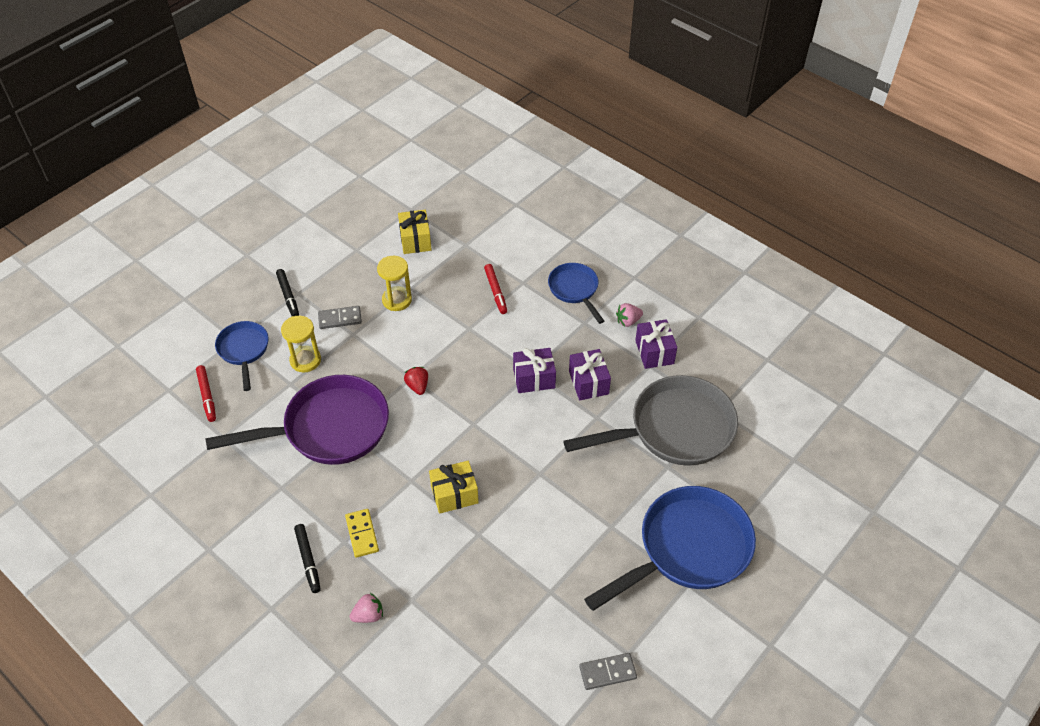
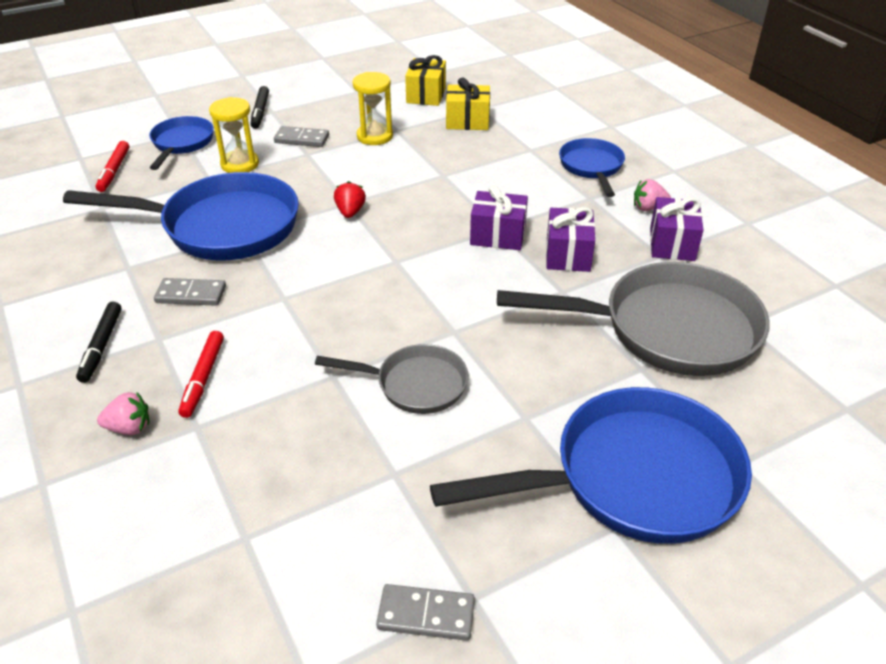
camera: 20 degrees right, 10 degrees down
purple pan [205,375,389,465] -> blue pan [63,172,299,261]
yellow domino [345,509,379,558] -> none
yellow gift [429,461,479,514] -> yellow gift moved to [446,77,490,130]
red marker [484,264,507,314] -> red marker moved to [178,331,224,418]
none -> grey domino [154,278,226,306]
none -> grey pan [315,344,468,414]

